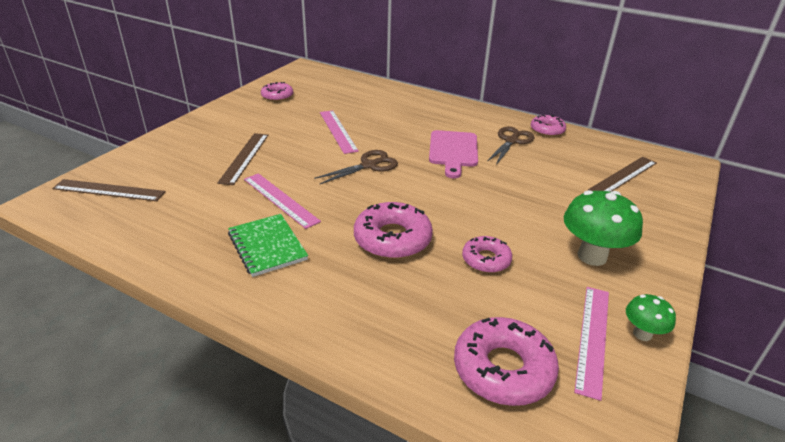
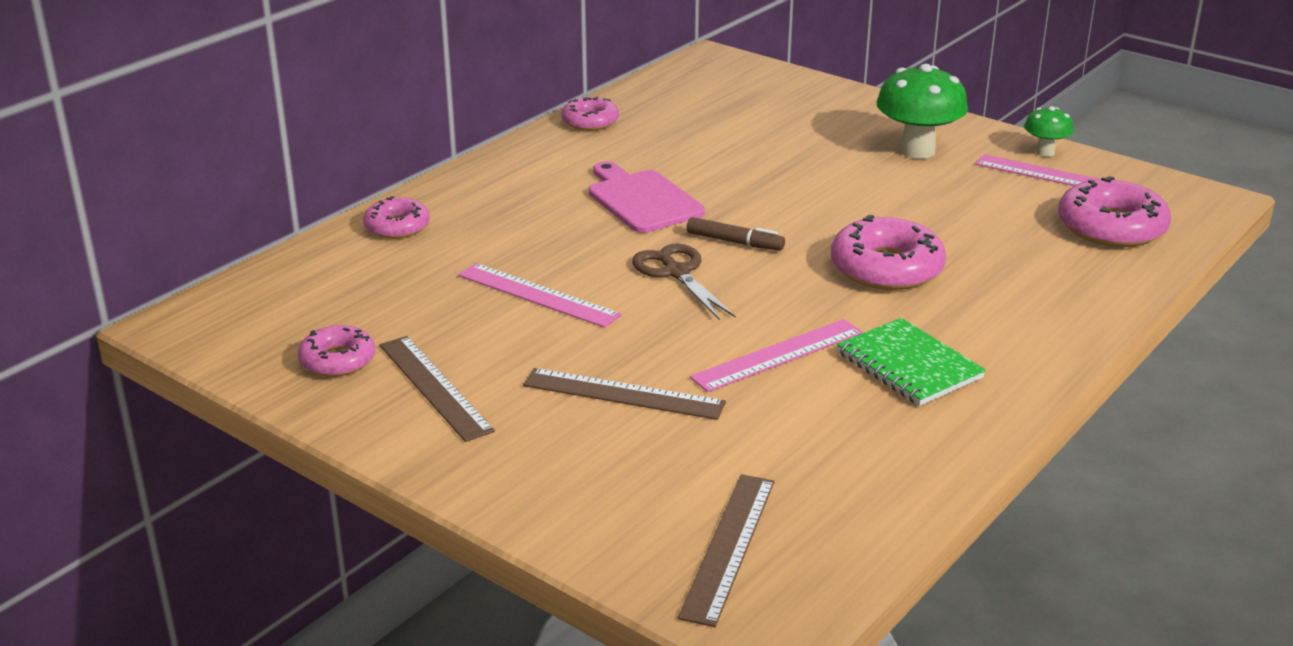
camera: 80 degrees left, 5 degrees down
green notebook [228,214,308,277] -> green notebook turned 75 degrees clockwise [837,318,986,406]
pink ruler [320,110,359,154] -> pink ruler turned 45 degrees clockwise [458,263,622,328]
pink cutting board [429,130,478,178] -> pink cutting board turned 135 degrees counterclockwise [589,161,705,233]
pink donut [462,236,512,273] -> pink donut moved to [363,196,430,239]
brown scissors [487,127,534,165] -> none
brown ruler [588,157,657,192] -> brown ruler moved to [379,336,495,442]
none -> brown marker [687,217,785,251]

